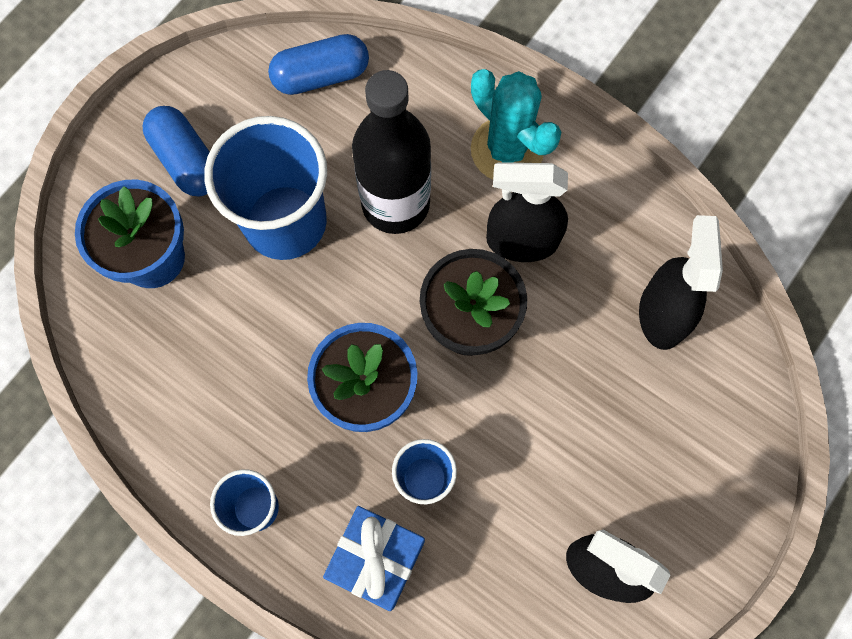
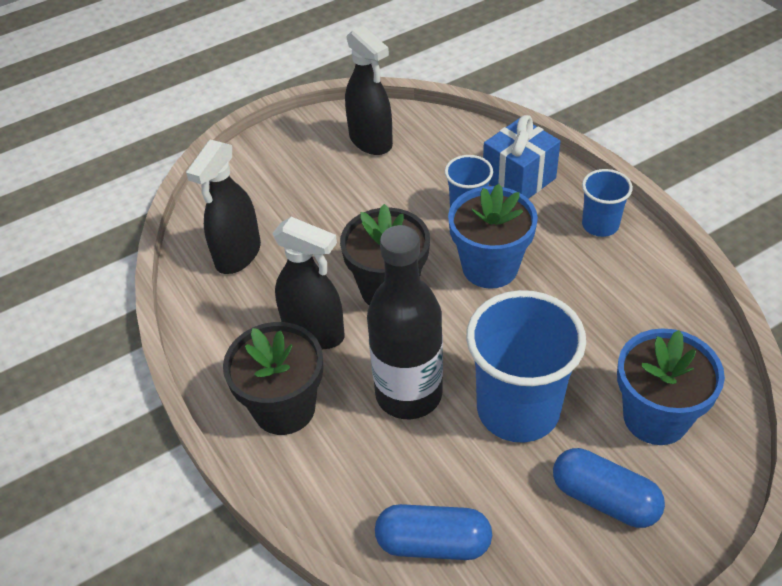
camera: 155 degrees left, 25 degrees down
blue capsule [143,106,209,196] -> blue capsule turned 45 degrees counterclockwise [553,448,665,528]
turquoise cactus [471,69,561,179] -> black flower pot [223,322,323,435]

